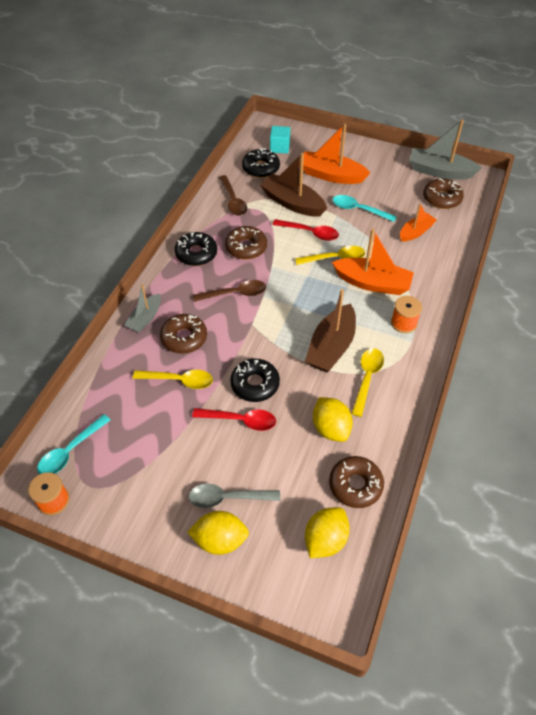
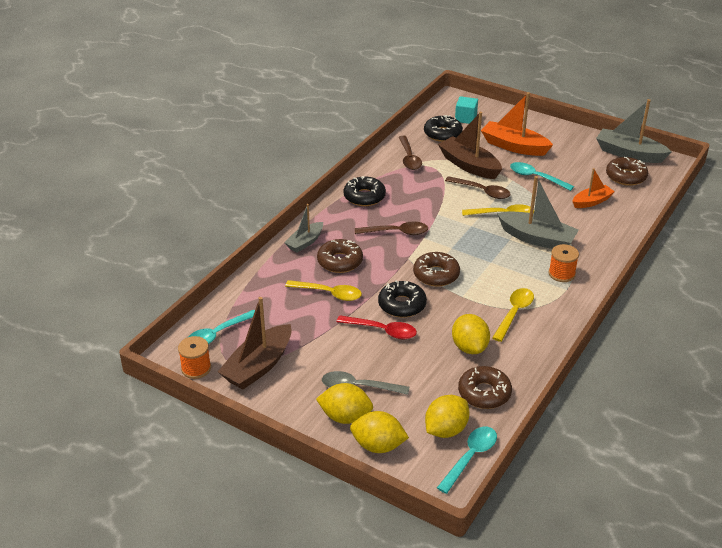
camera: 10 degrees right, 15 degrees down
brown donut [225,226,267,259] -> brown donut moved to [413,252,460,287]
red spoon [273,219,339,241] -> brown spoon [445,176,511,199]
brown boat [305,289,356,373] -> brown boat moved to [218,297,292,390]
orange boat [332,229,414,295] -> grey boat [497,176,579,249]
none -> yellow lemon [350,411,409,453]
none -> turquoise spoon [437,427,497,494]

